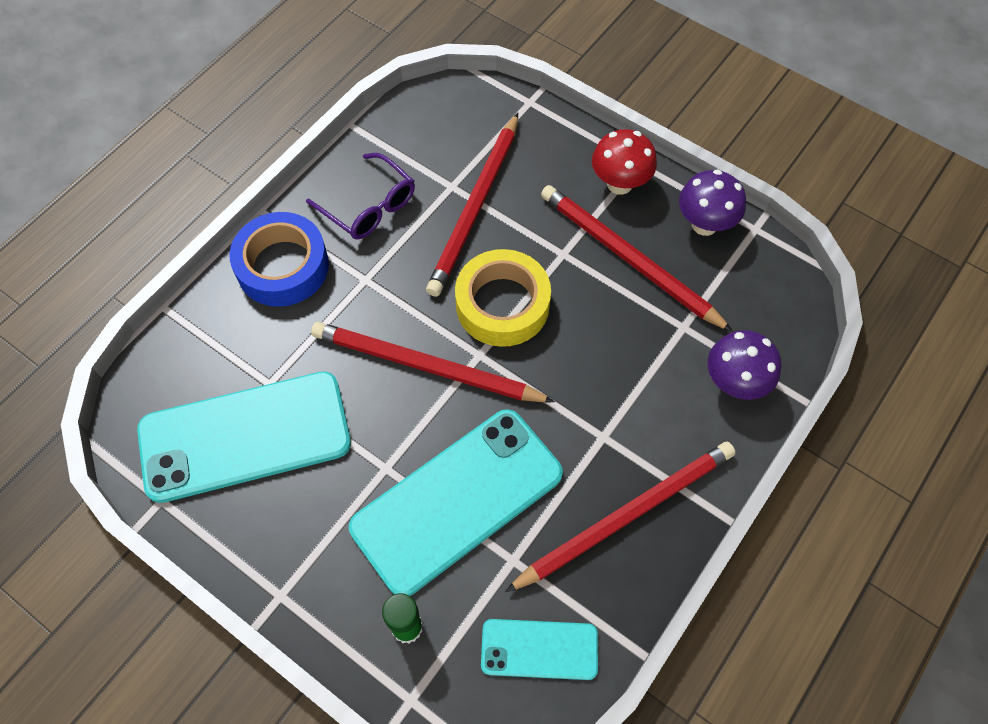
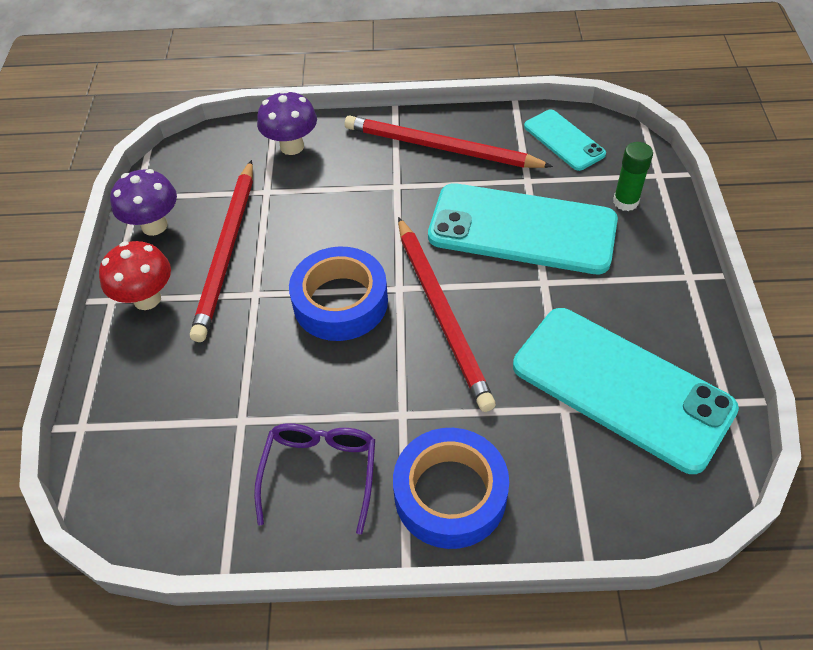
camera: 125 degrees left, 10 degrees down
red pencil [426,113,518,297] -> none
yellow tape [455,249,551,347] -> blue tape [289,247,388,341]

